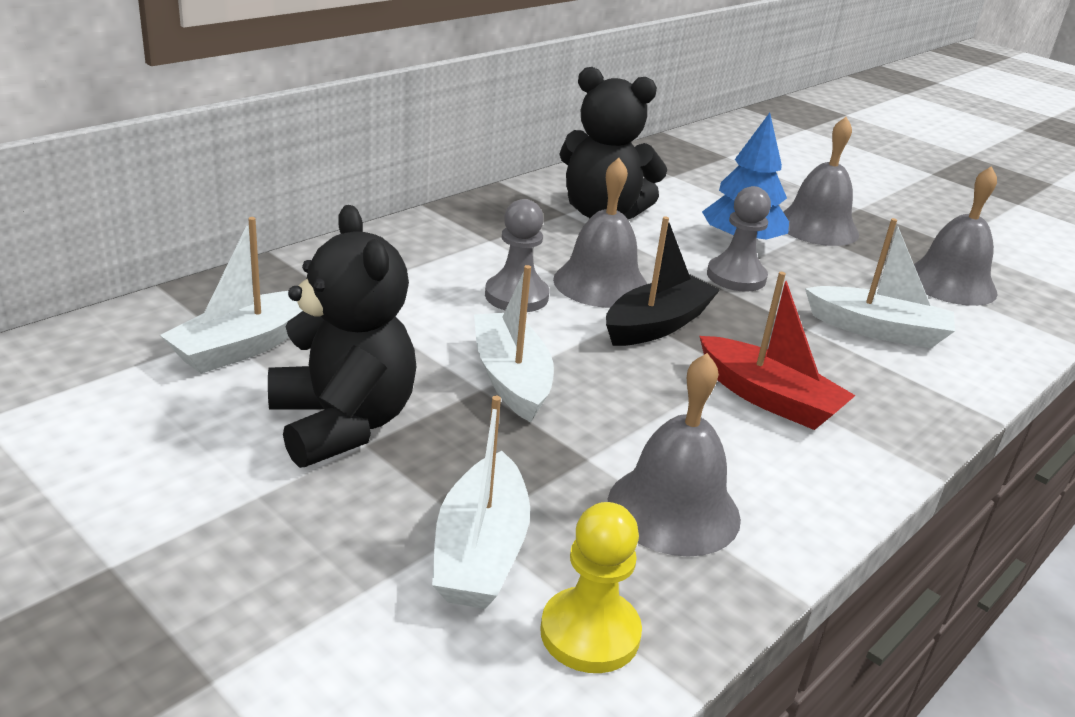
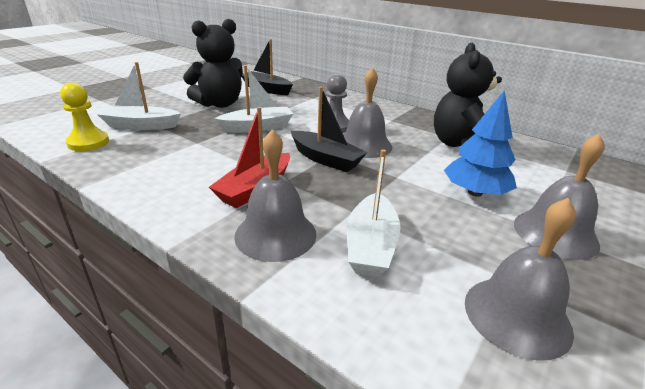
camera: 85 degrees right, 0 degrees up
white boat [160,217,303,374] -> black boat [242,39,293,95]
grey bell [608,353,741,557] -> grey bell moved to [234,129,316,262]
grey pawn [707,186,771,292] -> none

